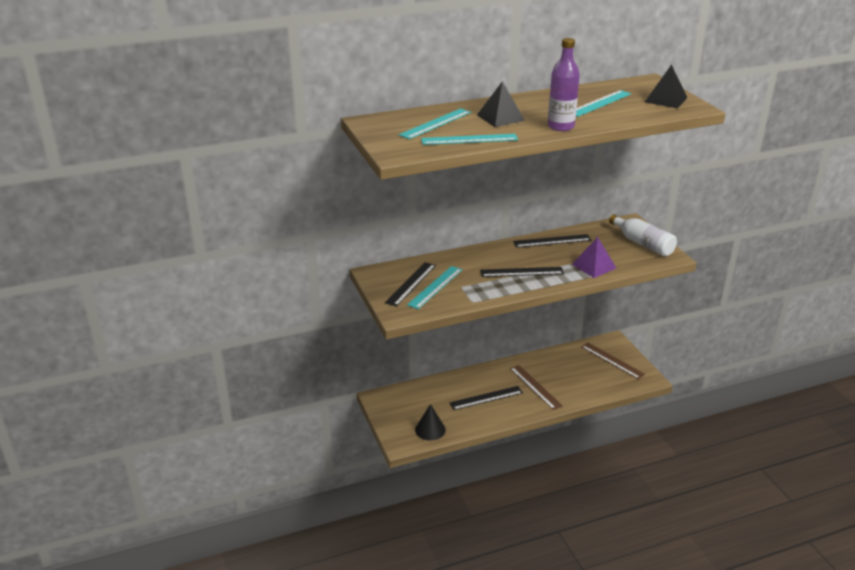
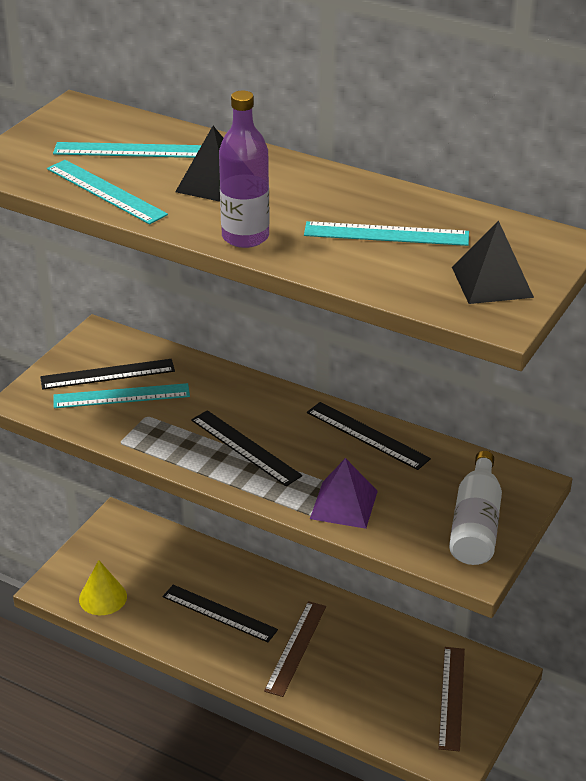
camera: 50 degrees right, 5 degrees up
black cone [415,404,446,440] -> yellow cone [79,560,127,615]

